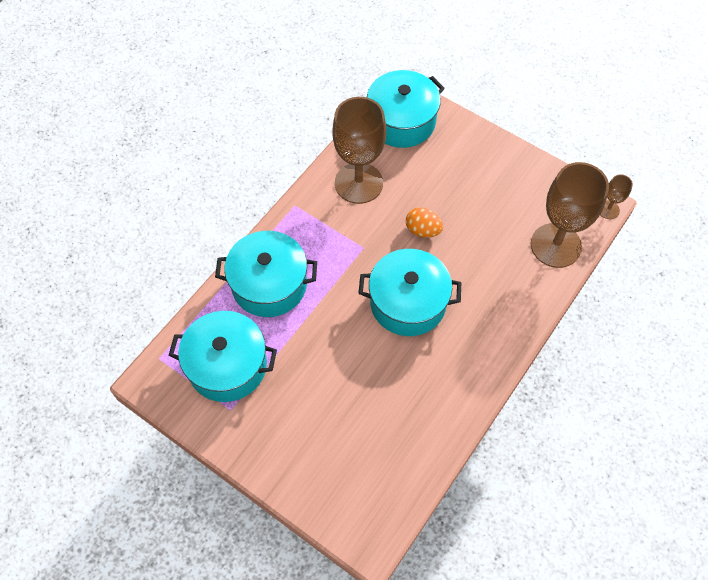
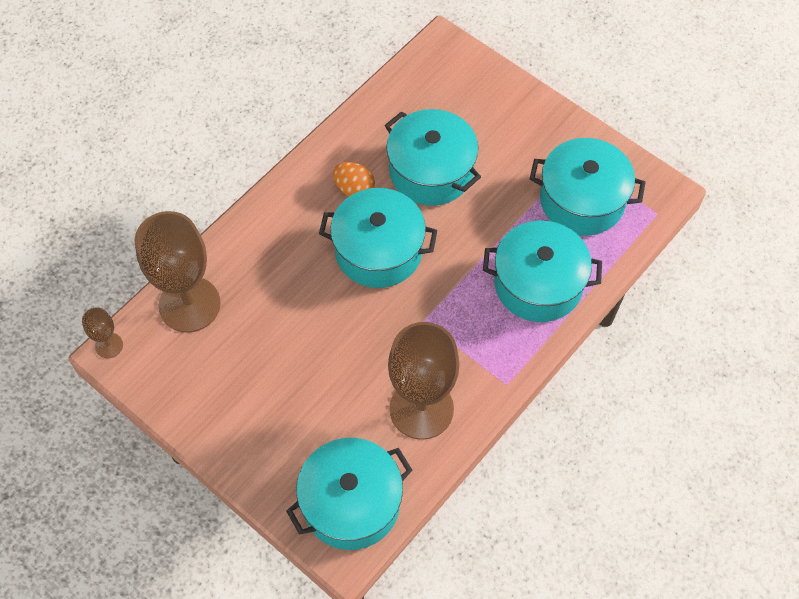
camera: 175 degrees left, 0 degrees up
orange egg [406,207,443,238] -> orange egg moved to [333,162,375,196]
none -> turquoise pot [385,109,481,206]

